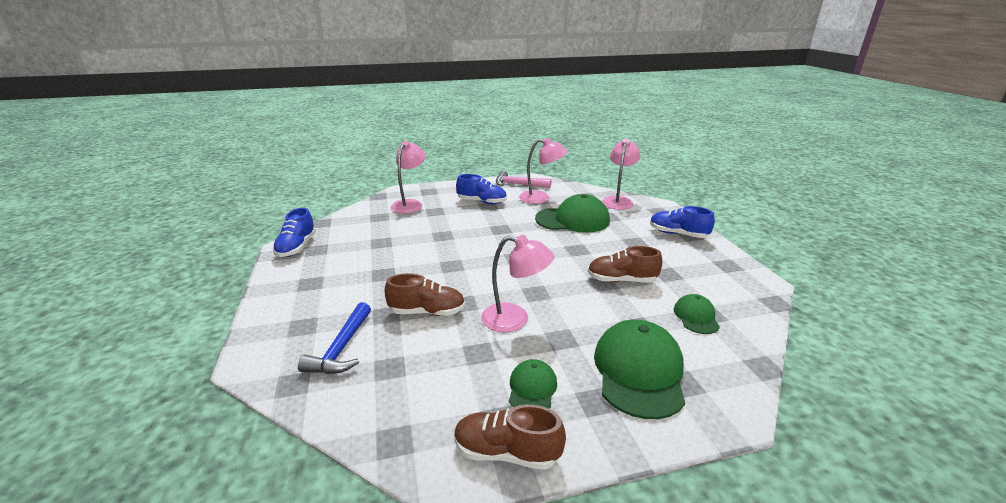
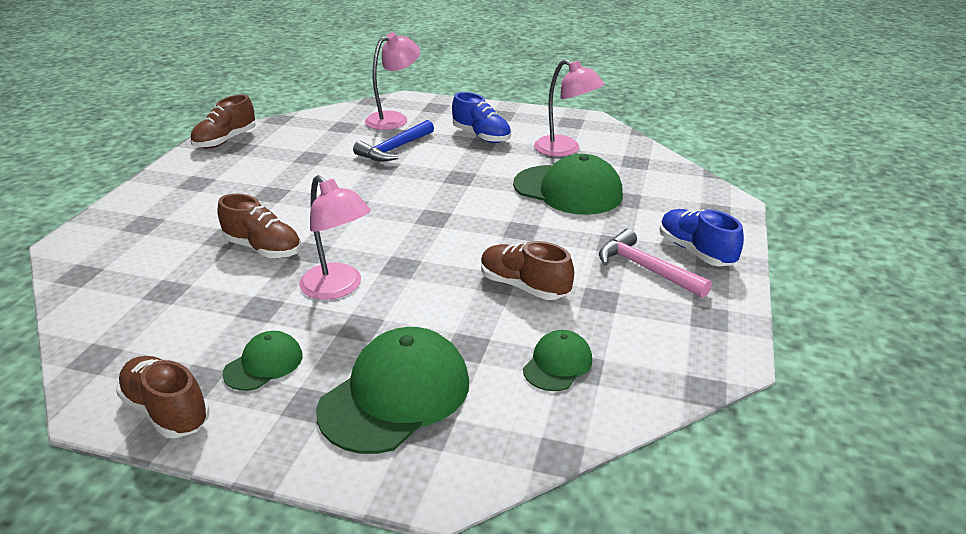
camera: 30 degrees right, 5 degrees up
blue shoe [273,208,316,257] -> brown shoe [190,95,256,149]
blue hammer [298,302,371,374] -> blue hammer moved to [353,120,434,162]
pink hammer [496,171,551,188] -> pink hammer moved to [599,229,712,298]
pink lamp [602,138,640,210] -> none

